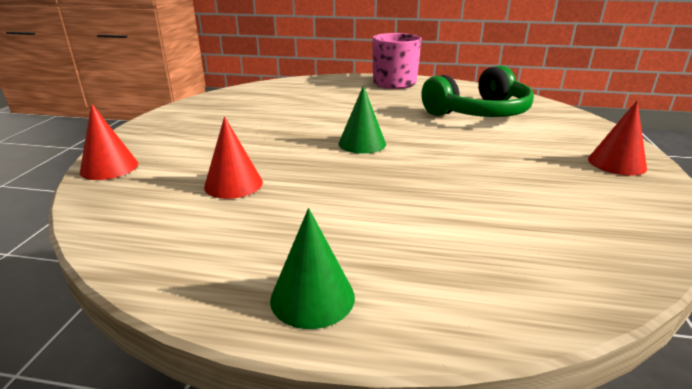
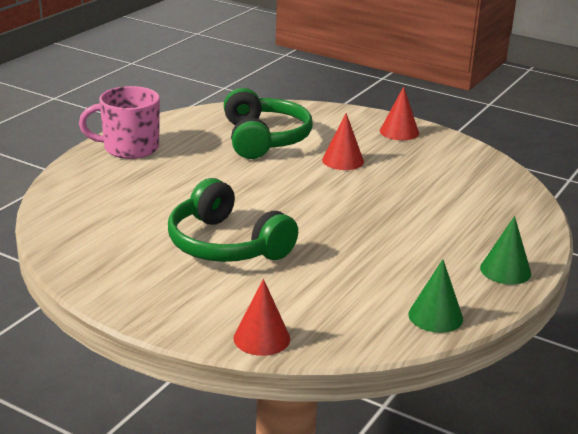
camera: 70 degrees left, 0 degrees up
red cone [204,117,263,199] -> red cone moved to [322,113,364,170]
green cone [338,85,386,154] -> green cone moved to [408,259,463,333]
none -> green headphones [168,178,298,262]

